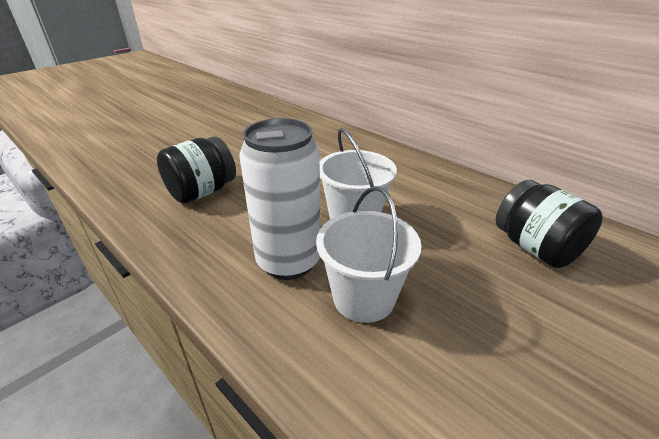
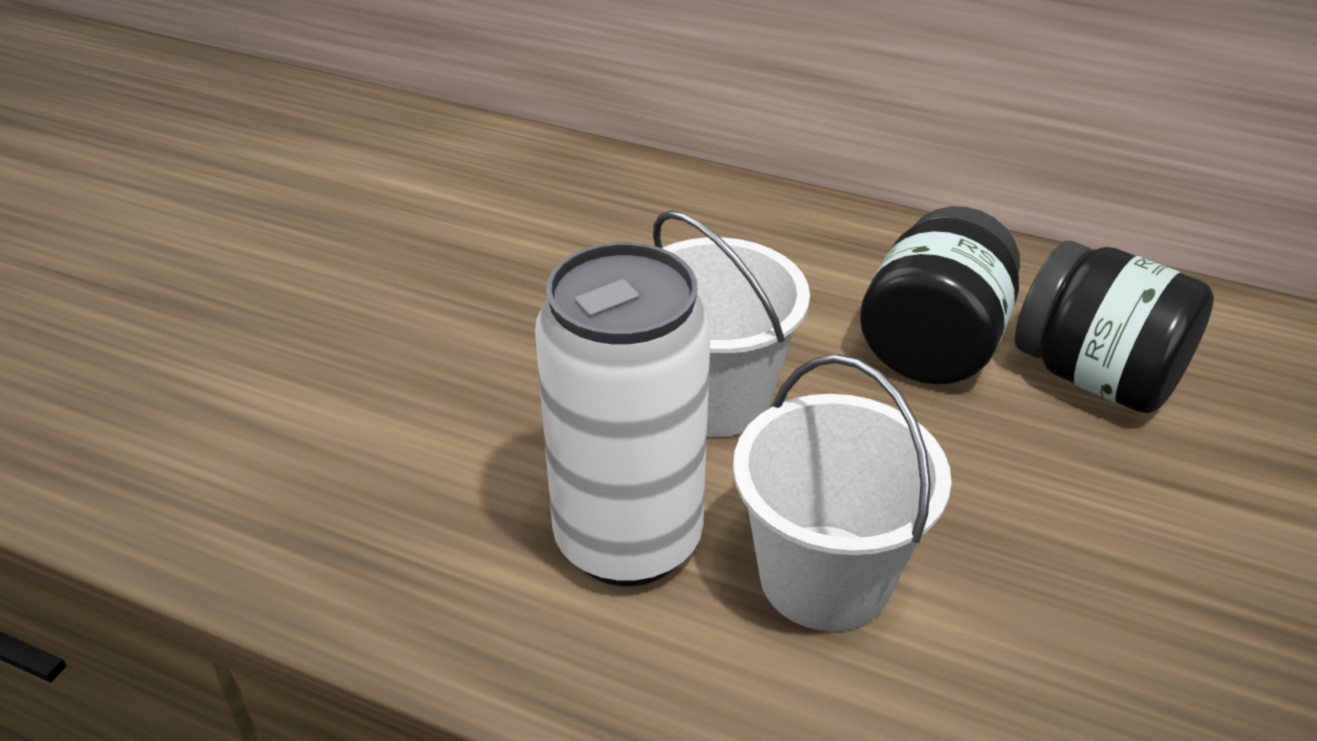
camera: 20 degrees left, 5 degrees up
black jar [157,136,236,203] -> black jar moved to [860,206,1020,385]

